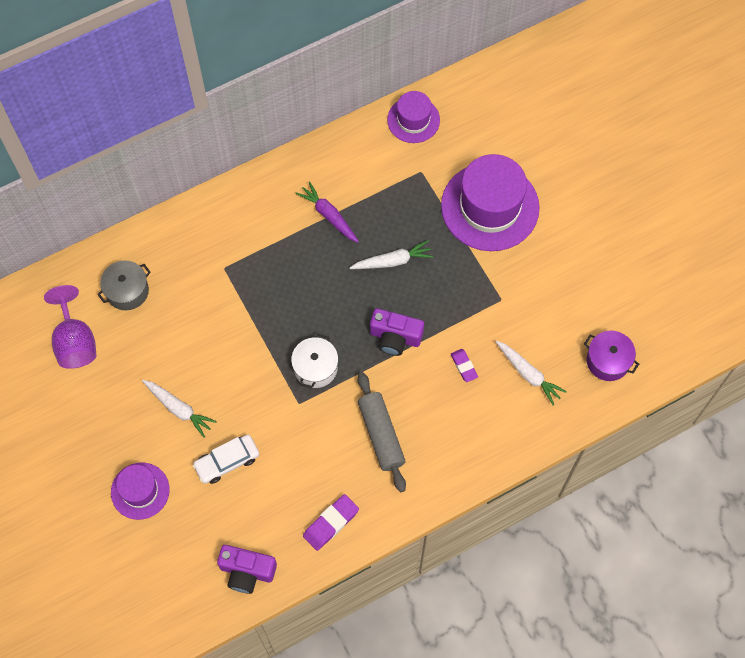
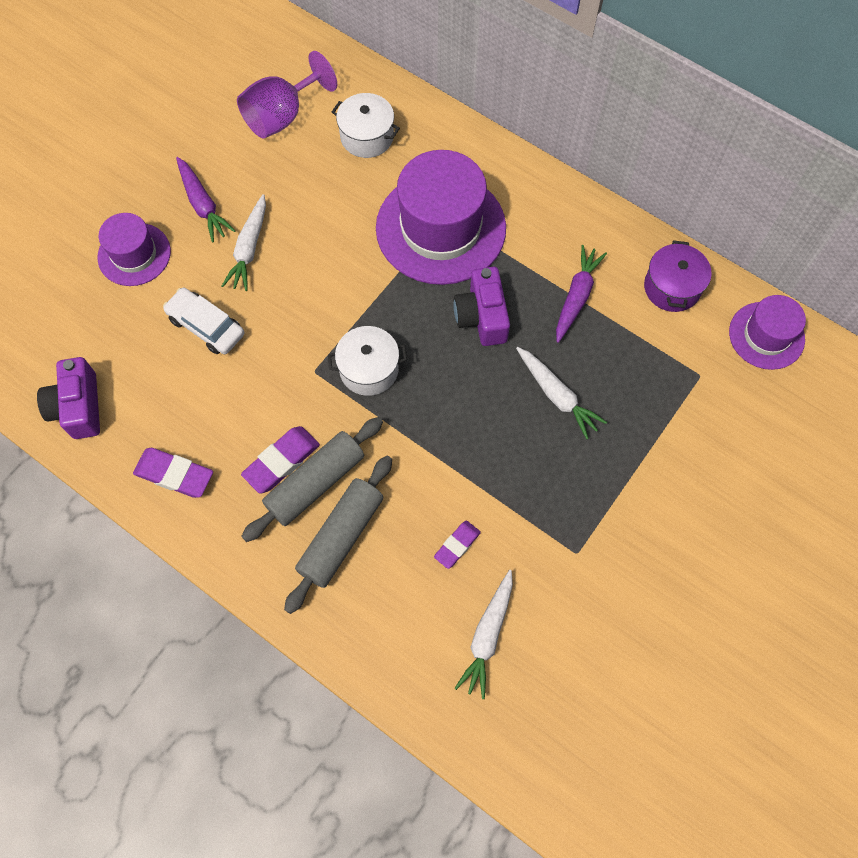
camera: 65 degrees right, 0 degrees up
grey pot [97,260,151,310] -> white pot [332,93,400,158]
purple camera [370,308,424,356] -> purple camera moved to [453,267,510,346]
purple hat [441,154,539,251] -> purple hat moved to [376,150,506,285]
purple pot [584,331,639,381] -> purple pot moved to [644,240,712,312]
none -> purple carrot [176,157,236,243]
none -> purple eraser [241,426,320,494]
none -> grey rolling pin [284,456,392,614]

